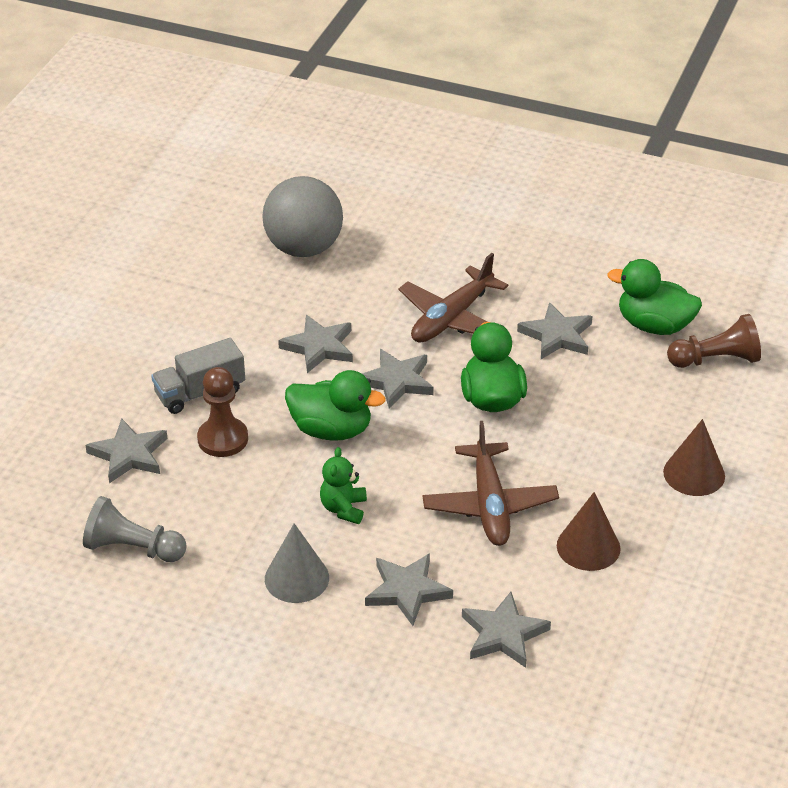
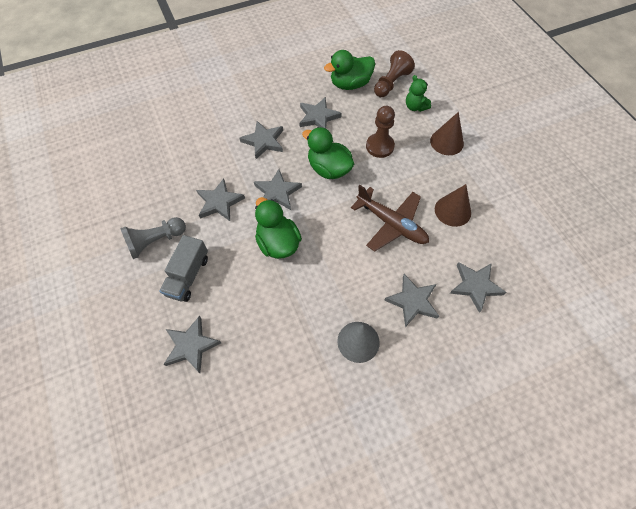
camera: 45 degrees left, 20 degrees up
grey pawn [83,496,187,562] -> grey pawn moved to [120,217,186,259]
brown pawn [197,367,248,457] -> brown pawn moved to [366,106,395,158]
grey ball [262,176,343,257] -> none
green duck [285,370,386,441] -> green duck turned 90 degrees counterclockwise [255,197,302,259]
green teddy bear [320,447,367,524] -> green teddy bear moved to [406,75,431,112]
brown plane [399,253,508,343] -> grey star [240,121,283,159]

